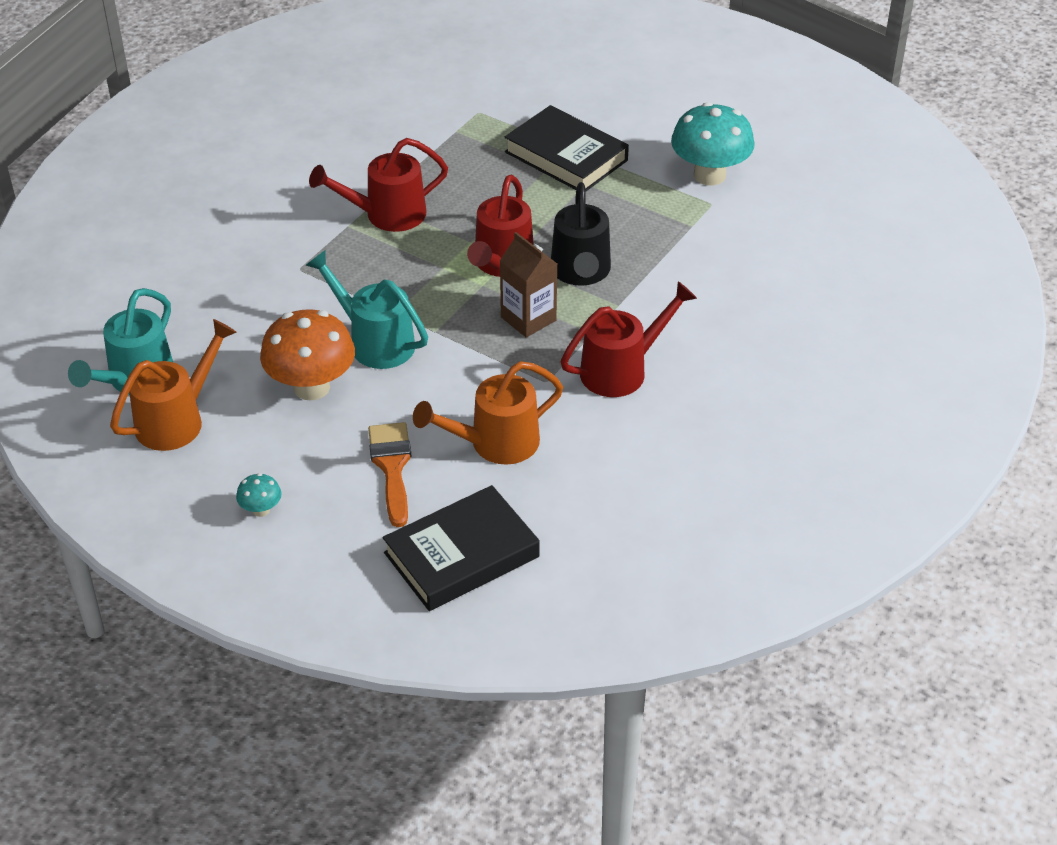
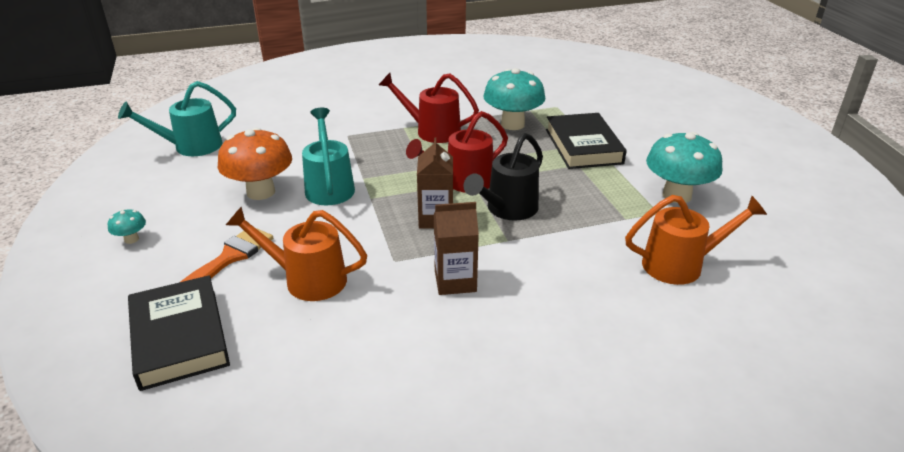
camera: 40 degrees right, 10 degrees down
orange watering can [110,319,237,451] -> orange watering can moved to [625,195,767,285]
black book [383,485,540,611] -> black book turned 60 degrees clockwise [128,275,230,391]
red watering can [561,281,697,397] -> brown carton [434,202,479,295]
none -> turquoise mushroom [483,68,545,130]

